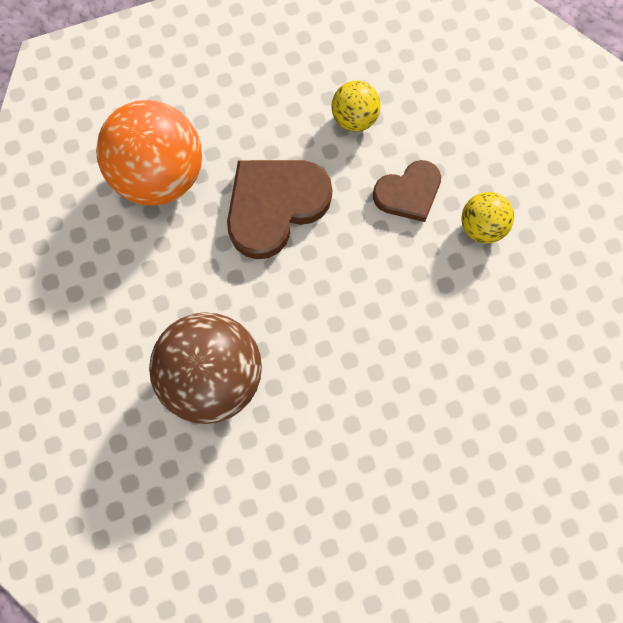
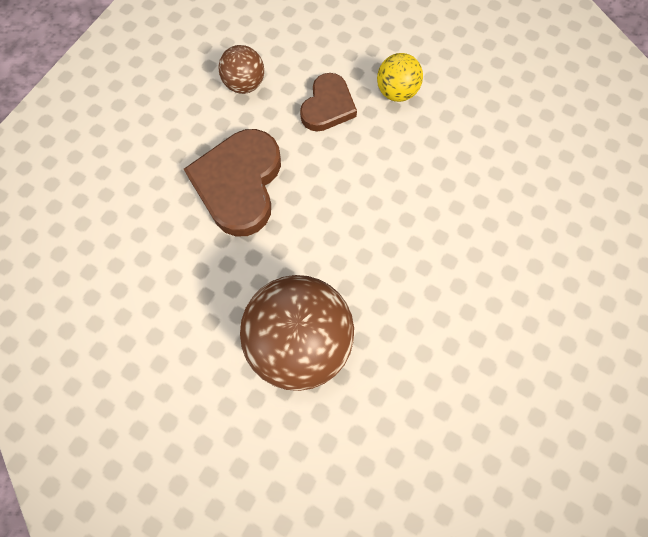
camera: 40 degrees left, 5 degrees down
orange ball [96,100,202,206] -> none
yellow ball [331,81,381,132] -> brown ball [218,45,264,94]

